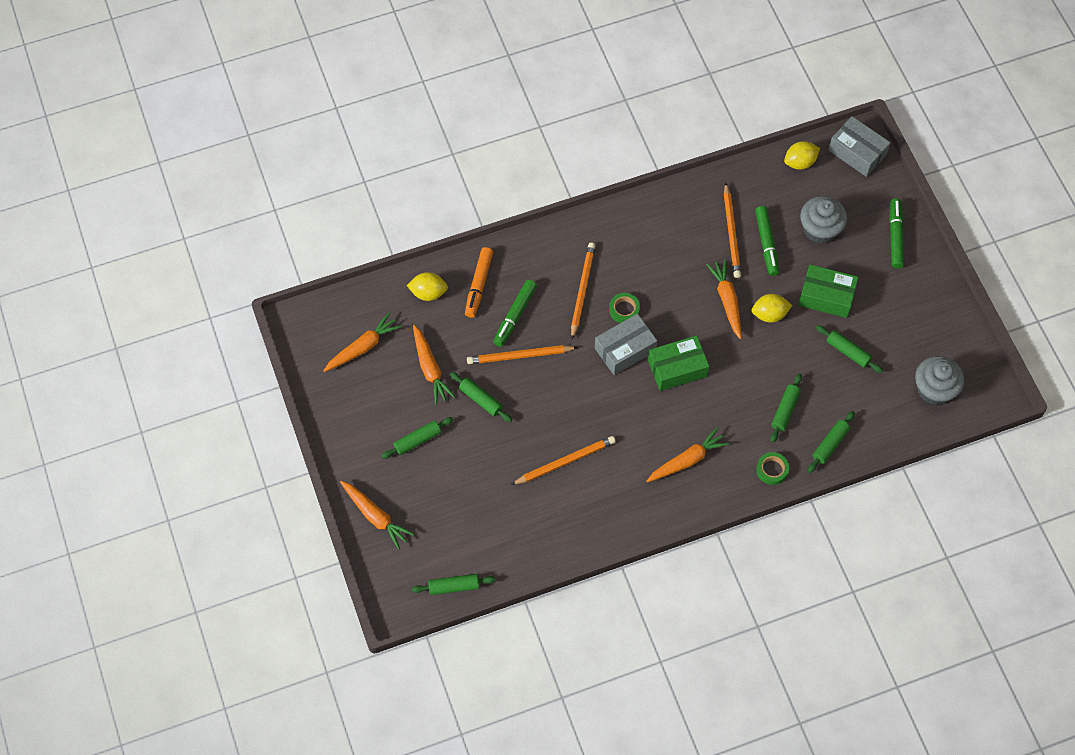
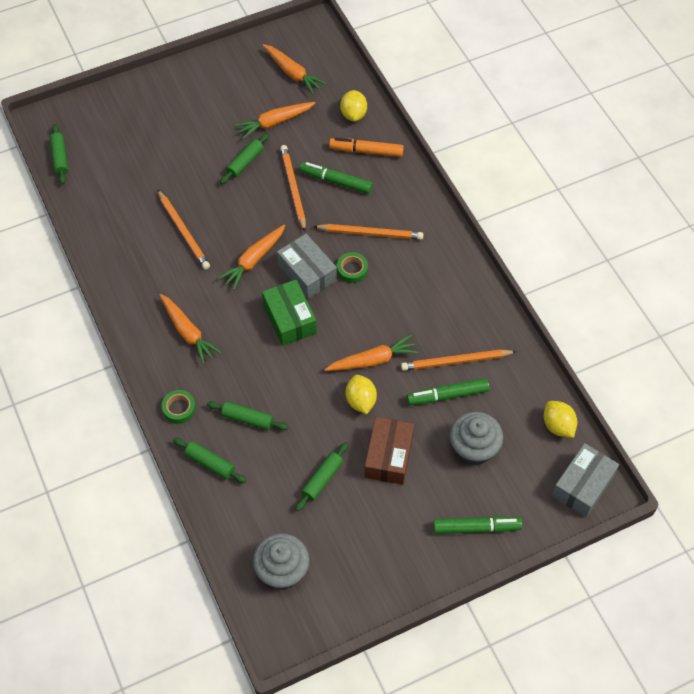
camera: 85 degrees right, 5 degrees down
orange carrot [340,481,414,550] -> orange carrot moved to [218,225,285,290]
green rolling pin [381,417,453,459] -> none
green box [799,264,858,318] -> brown box [364,417,414,485]

